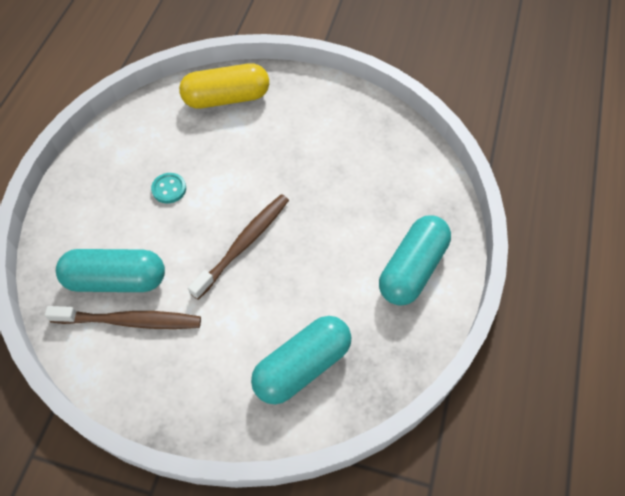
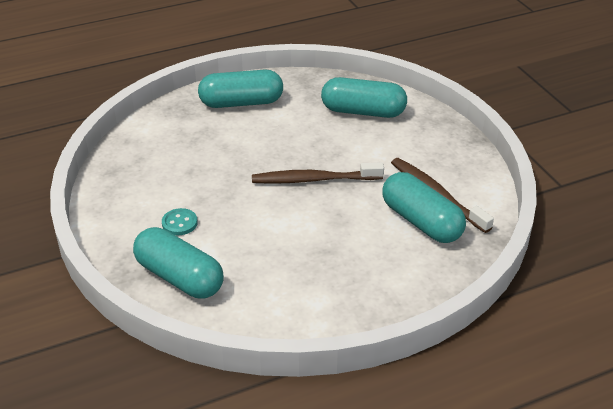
camera: 130 degrees left, 20 degrees down
turquoise button [151,173,186,204] -> turquoise button moved to [162,208,198,235]
yellow capsule [179,63,269,109] -> turquoise capsule [133,227,224,298]

